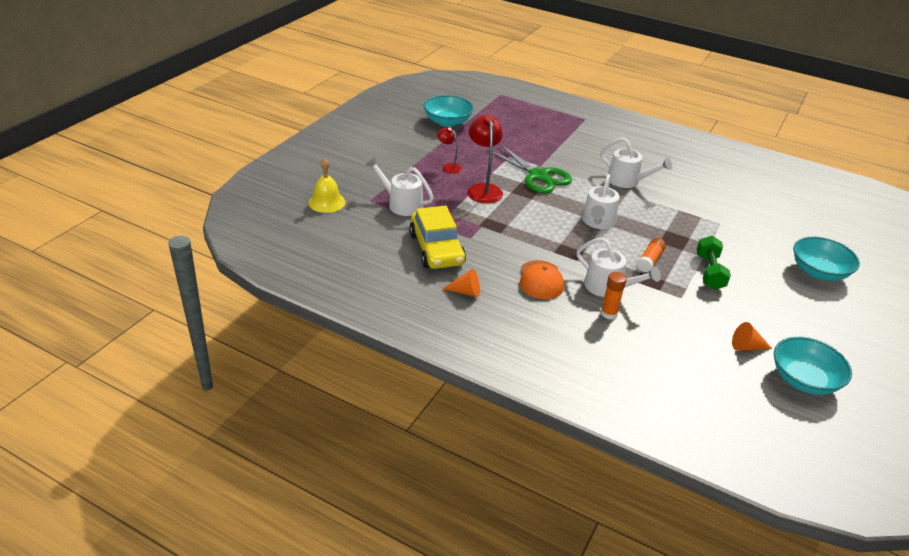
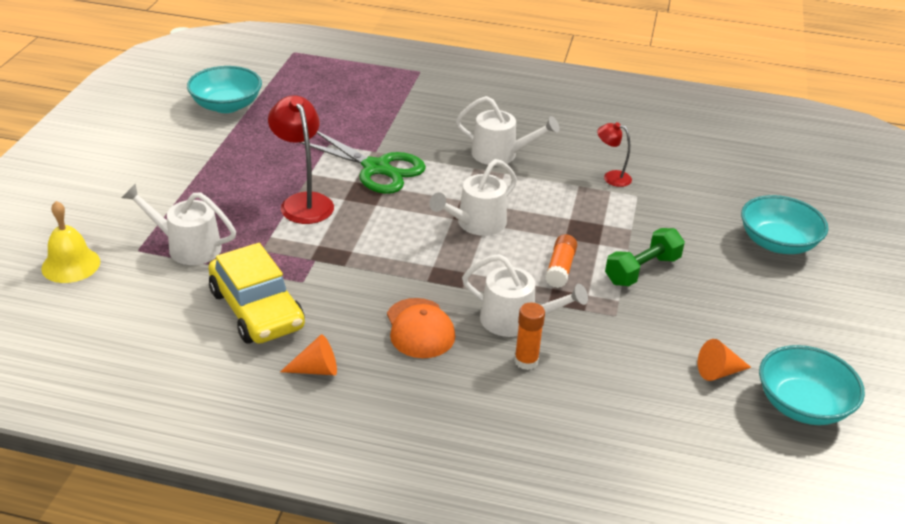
camera: 15 degrees left, 0 degrees up
red lamp [437,127,462,174] -> red lamp moved to [597,122,632,187]
white watering can [582,174,620,229] -> white watering can turned 45 degrees clockwise [429,159,517,236]
green dumbbell [697,236,731,290] -> green dumbbell turned 60 degrees clockwise [605,228,685,286]

